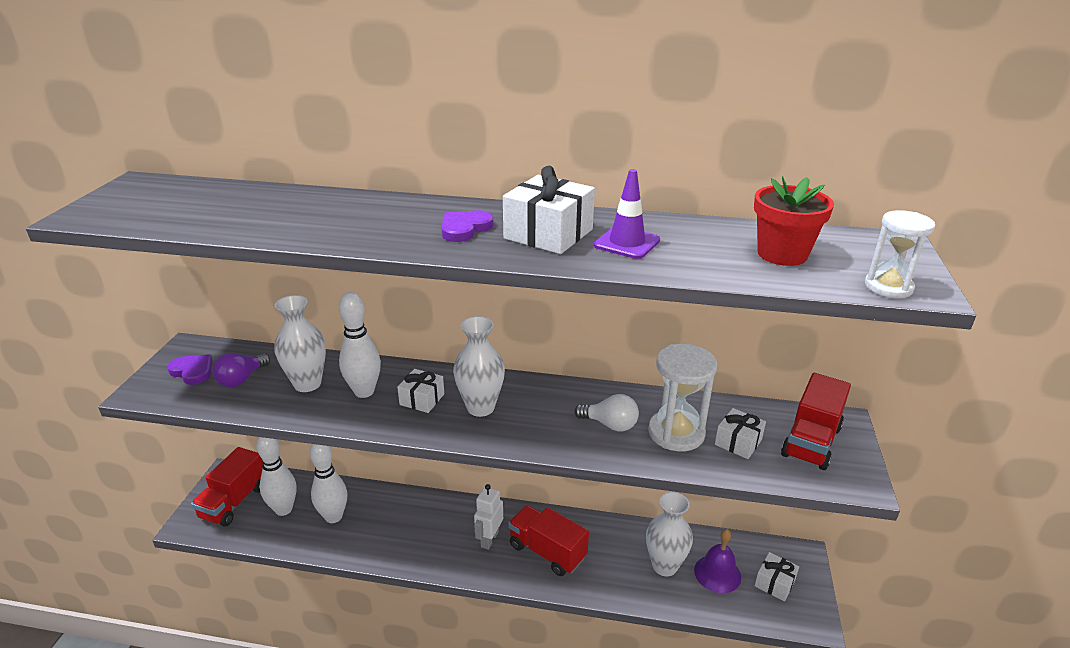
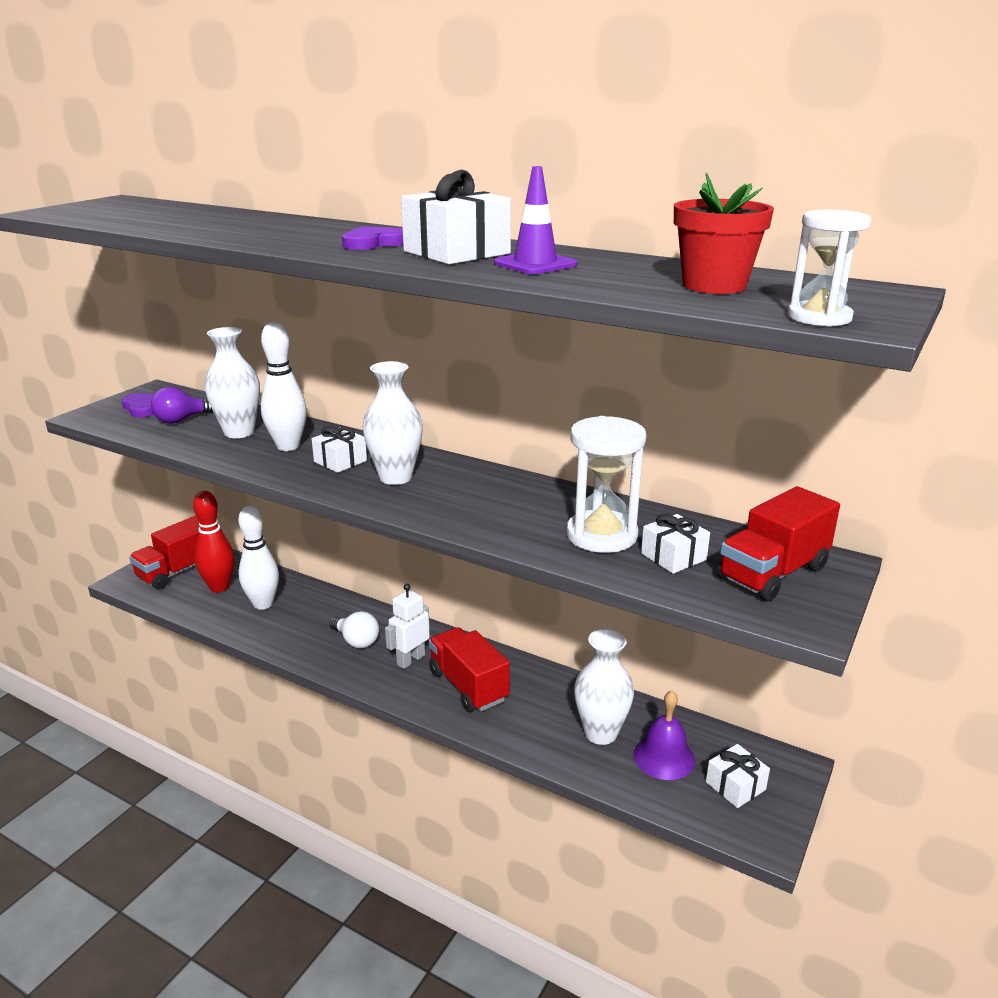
camera: 20 degrees right, 5 degrees down
white bowling pin [256,437,297,516] -> red bowling pin [193,491,235,593]
white light bulb [574,394,639,431] -> white light bulb moved to [329,611,379,648]

